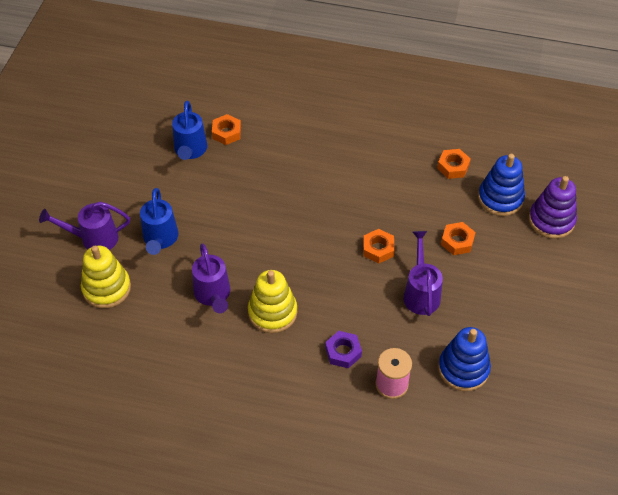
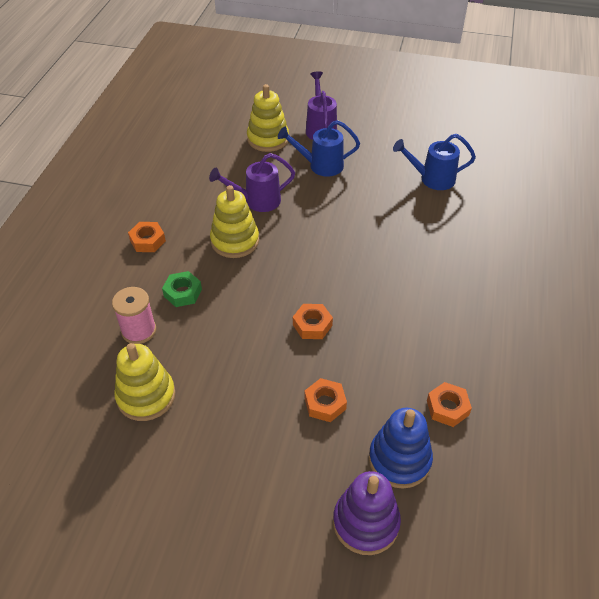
camera: 90 degrees right, 5 degrees down
orange nut [212,114,241,145] -> orange nut moved to [128,222,166,252]
purple nut [325,331,362,368] -> green nut [162,271,202,307]
purple watering can [403,231,443,316] -> none
blue stacking toy [438,327,491,391] -> yellow stacking toy [114,343,175,421]

